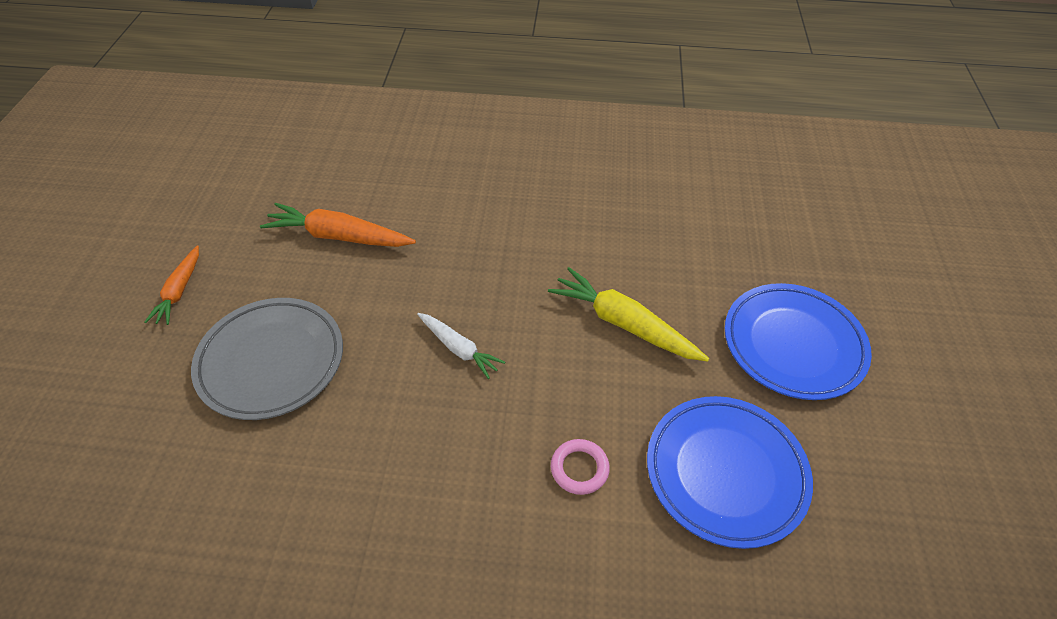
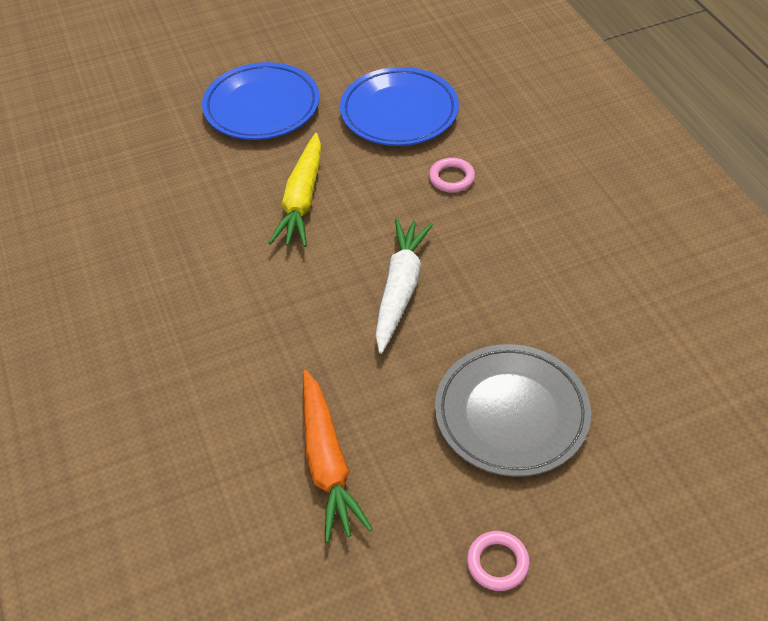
camera: 115 degrees left, 0 degrees up
orange carrot [145,245,199,325] -> pink ring [467,531,530,591]
white carrot [417,313,505,379] -> white carrot [375,219,433,354], size x1.62

